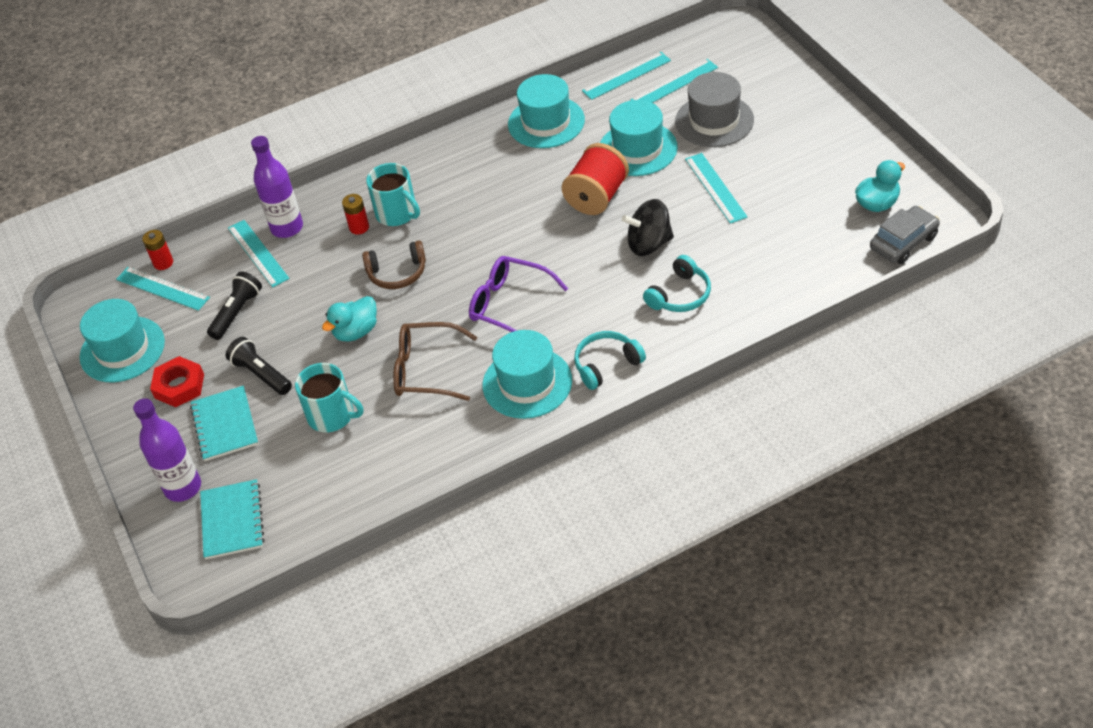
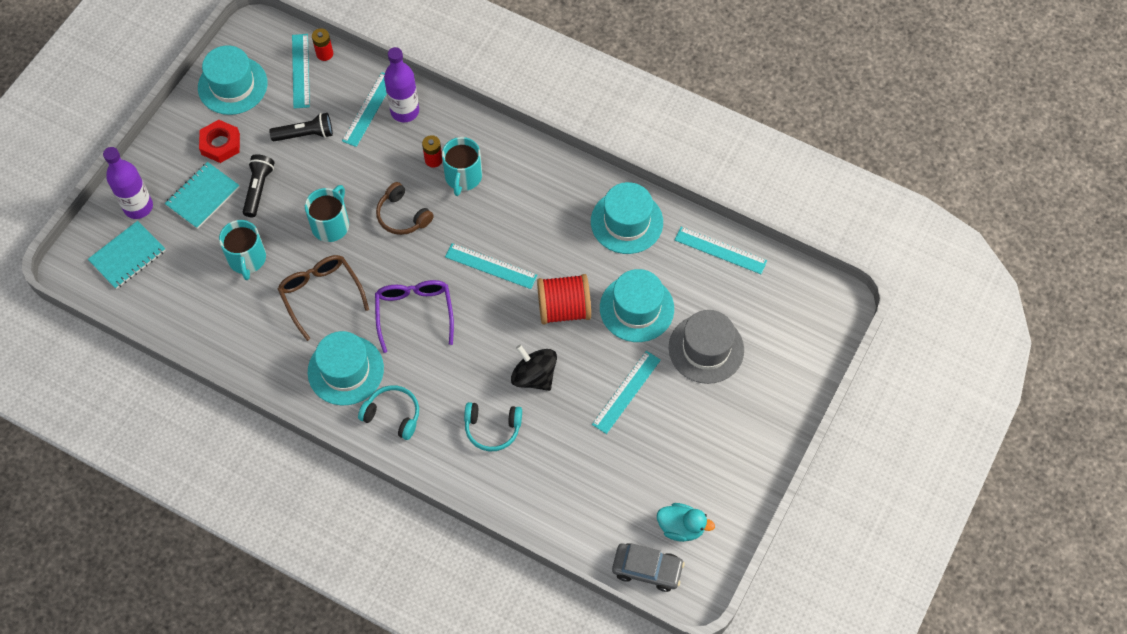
camera: 50 degrees right, 15 degrees up
turquoise duck [322,296,377,342] -> turquoise mug [305,185,349,242]
turquoise ruler [630,59,718,103] -> turquoise ruler moved to [445,243,538,289]

